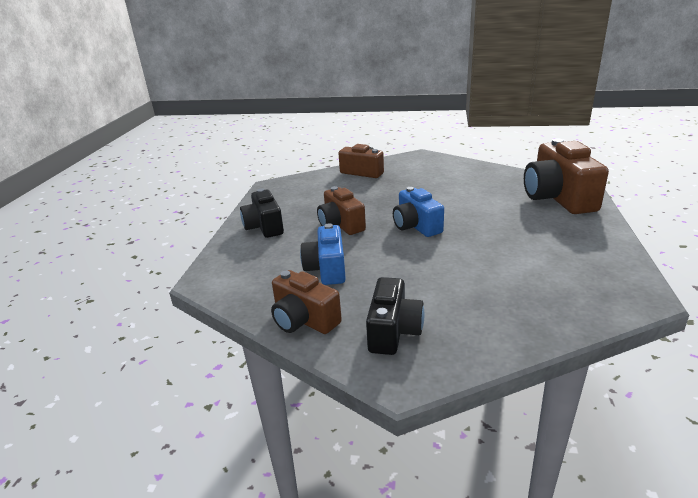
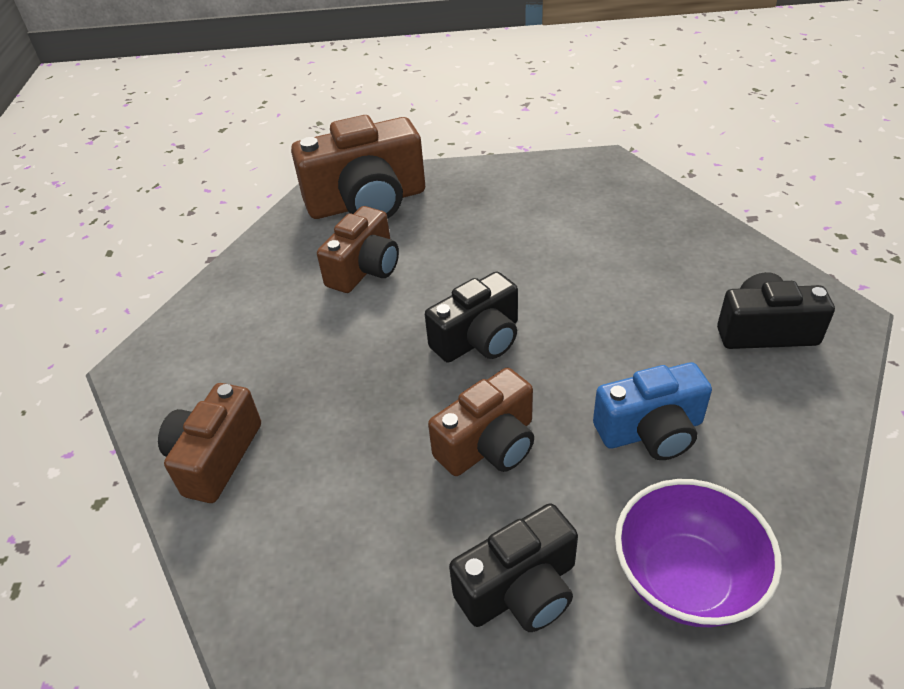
camera: 100 degrees left, 15 degrees up
brown camera [271,270,342,334] -> brown camera moved to [317,206,399,293]
blue camera [393,187,444,237] -> black camera [425,272,518,363]
none -> purple bowl [615,479,782,627]

